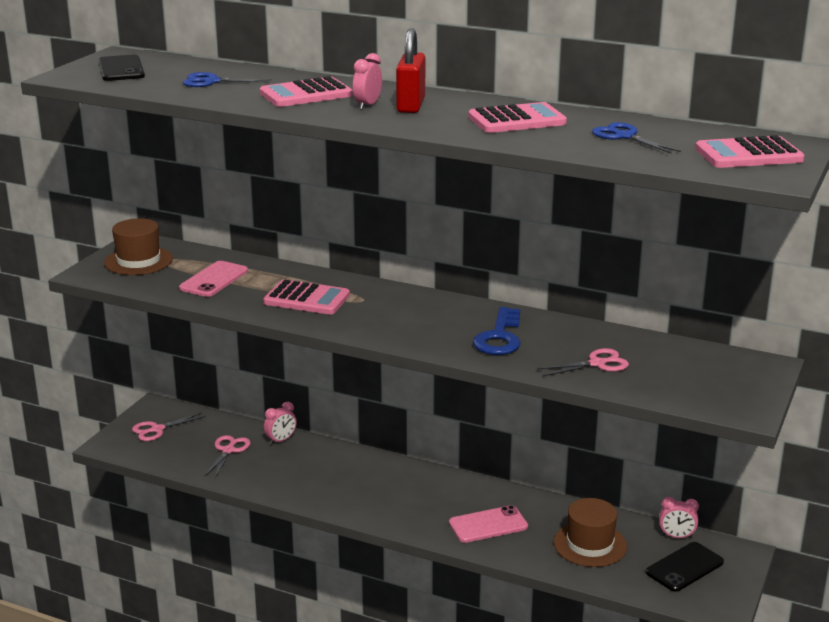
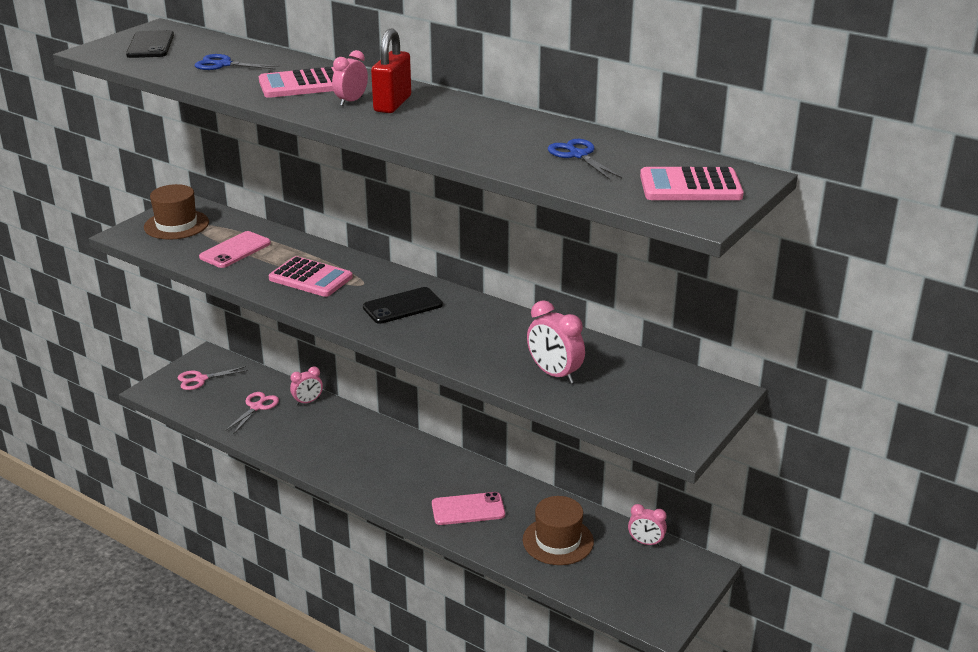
camera: 10 degrees right, 5 degrees up
pink calculator [468,102,567,133] -> none
blue key [473,307,521,355] -> none
pink scissors [537,348,629,376] -> pink clock [527,300,585,384]
black phone [646,542,724,592] -> black phone moved to [363,287,443,324]

